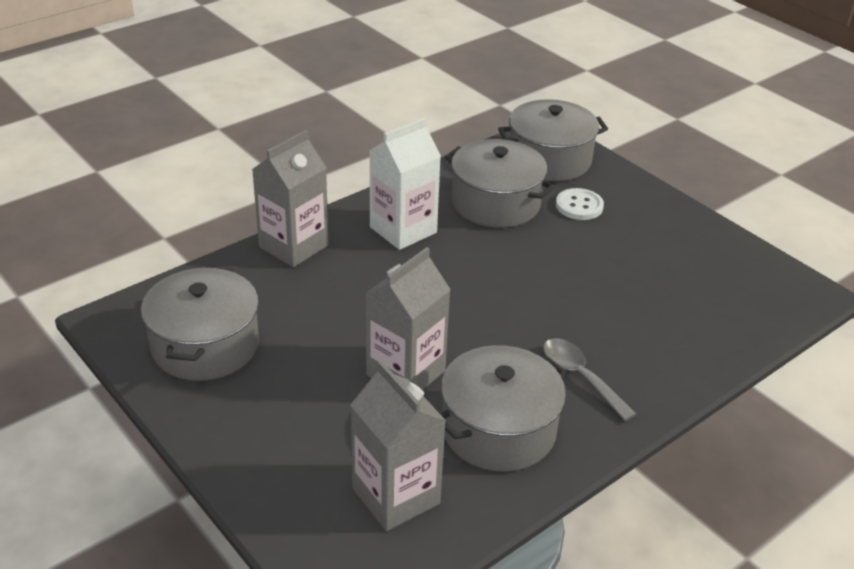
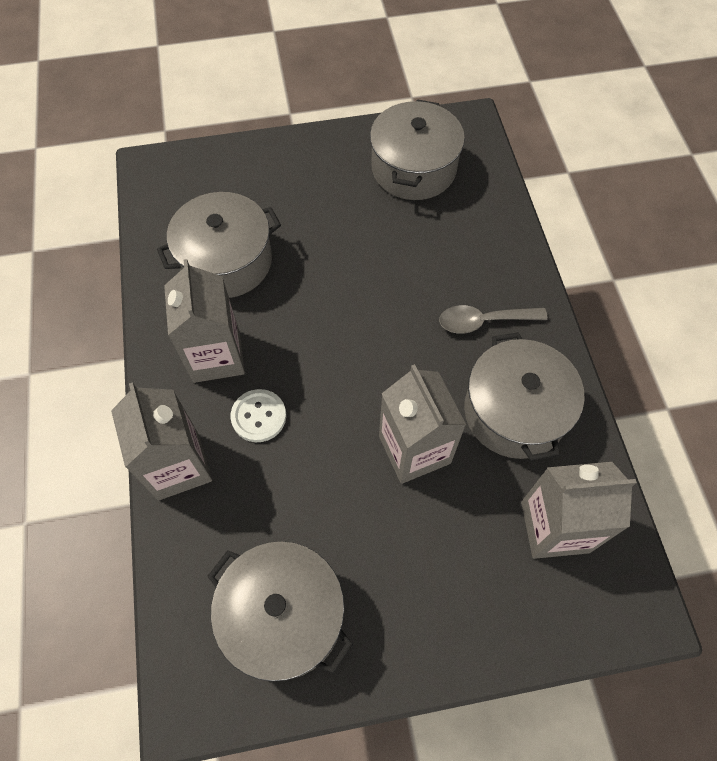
camera: 60 degrees left, 25 degrees up
white carton [369,118,441,250] -> grey carton [164,259,245,383]
grey pot [498,99,608,181] -> grey pot moved to [370,99,465,200]
white button [556,188,604,220] -> white button moved to [231,389,286,442]

